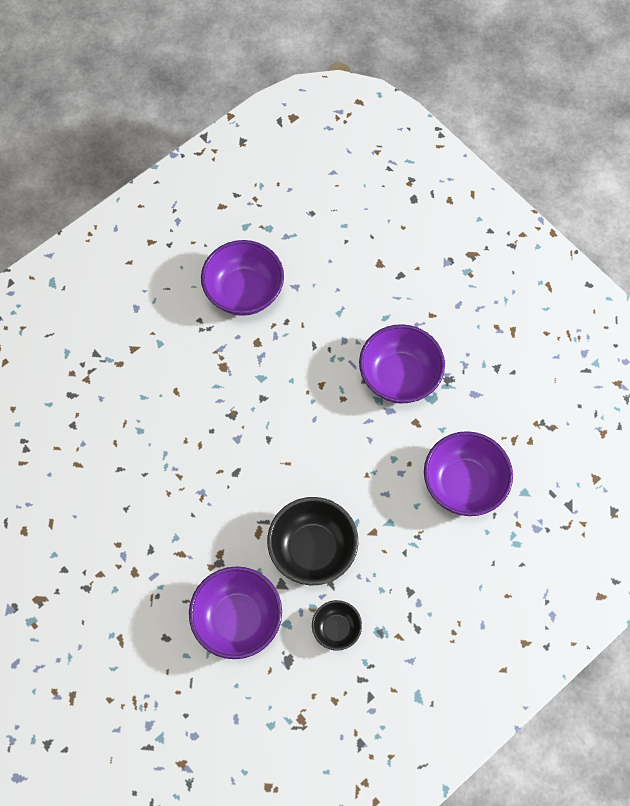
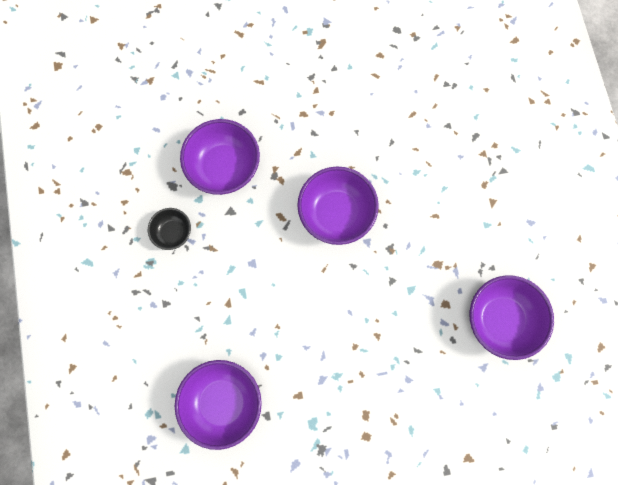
camera: 120 degrees right, 10 degrees up
black bowl [267,497,358,585] -> none
purple bowl [359,324,445,404] -> purple bowl moved to [297,167,379,245]

